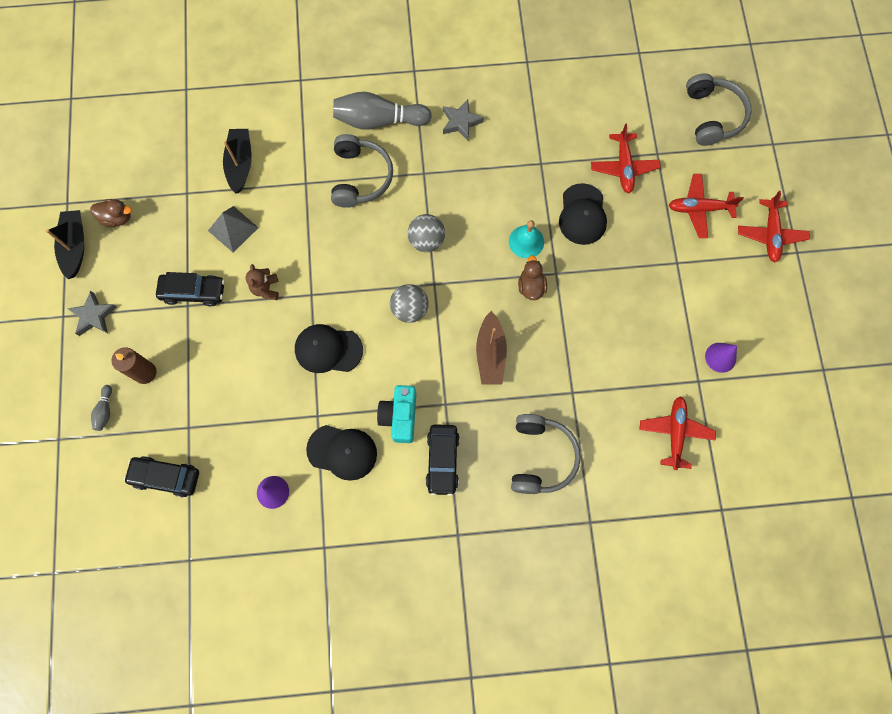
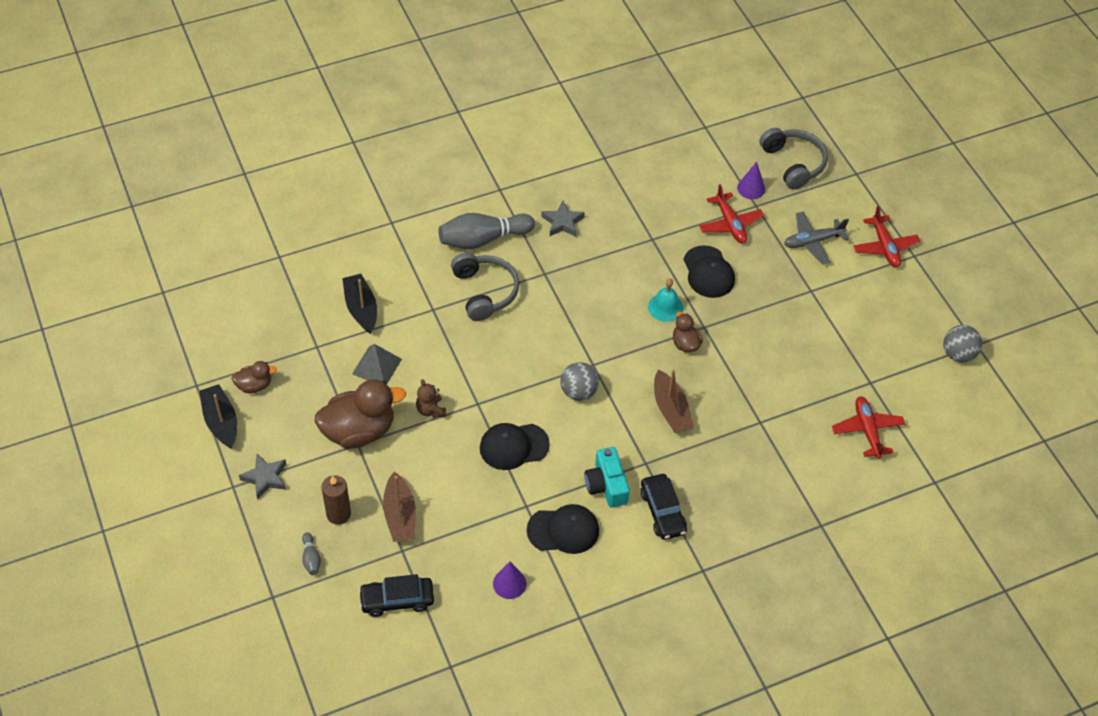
camera: 20 degrees left, 20 degrees down
black car [156,272,225,306] -> brown duck [314,379,406,448]
grey ball [408,214,445,252] -> grey ball moved to [943,325,982,363]
grey headphones [511,414,581,494] -> none
red plane [669,174,744,238] -> grey plane [784,211,849,264]
purple cone [705,343,737,373] -> purple cone moved to [737,162,765,199]
none -> brown boat [383,471,416,542]

